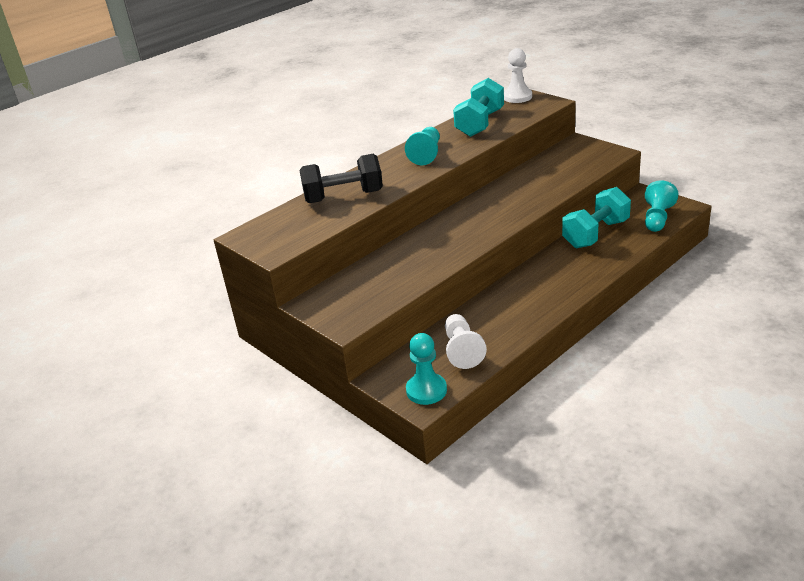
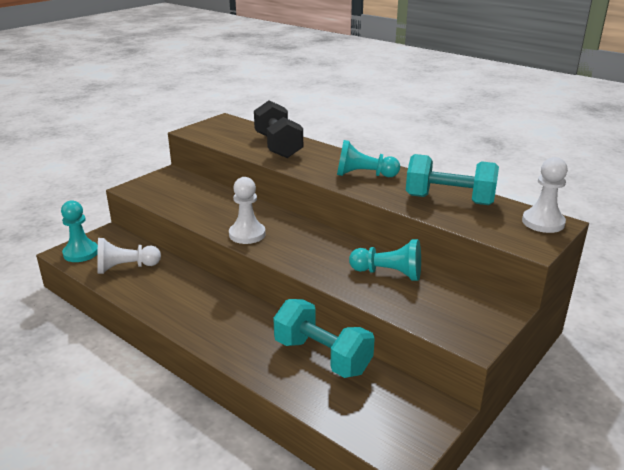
camera: 80 degrees right, 5 degrees down
turquoise pawn [645,180,679,232] -> turquoise pawn moved to [349,239,421,281]
none -> white pawn [229,177,266,244]

